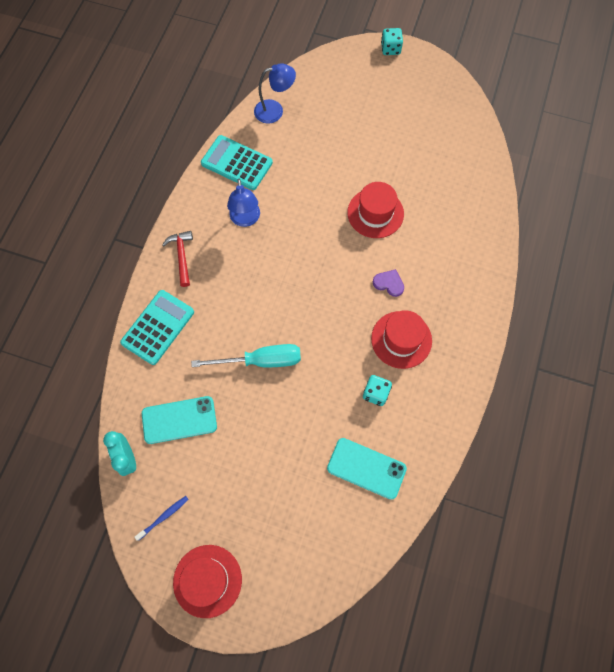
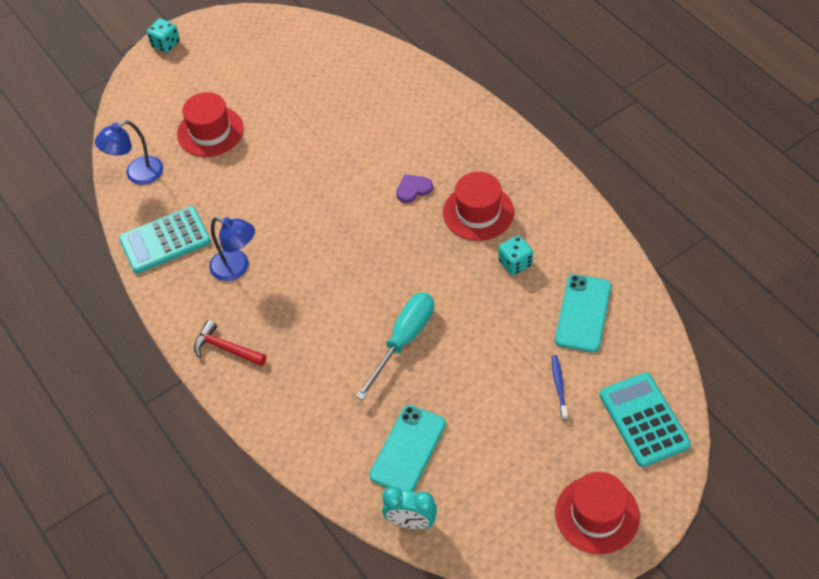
camera: 50 degrees left, 15 degrees down
turquoise calculator [120,290,194,365] -> turquoise calculator moved to [599,372,691,467]
blue toothbrush [134,496,189,541] -> blue toothbrush moved to [552,355,568,420]
blue lamp [254,63,296,124] -> blue lamp turned 150 degrees counterclockwise [95,120,163,185]
turquoise phone [327,438,407,500] -> turquoise phone turned 45 degrees counterclockwise [555,274,611,352]
red hat [347,182,404,238] -> red hat moved to [177,92,244,157]

